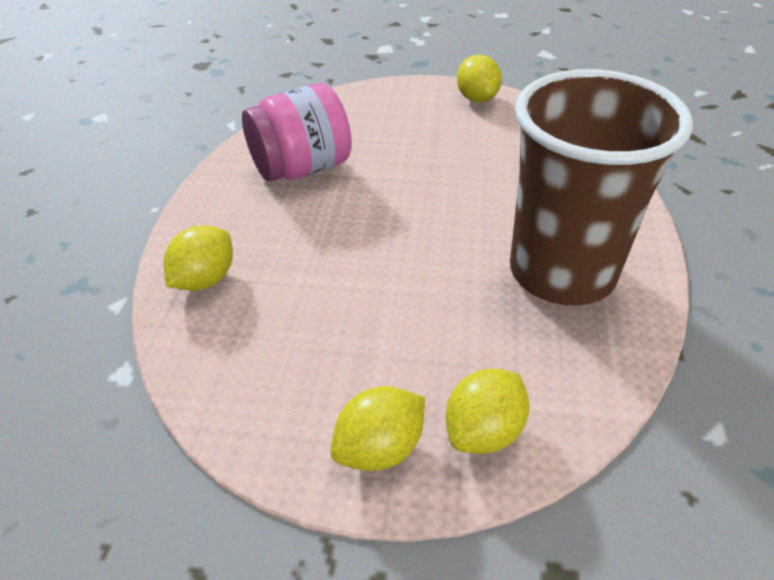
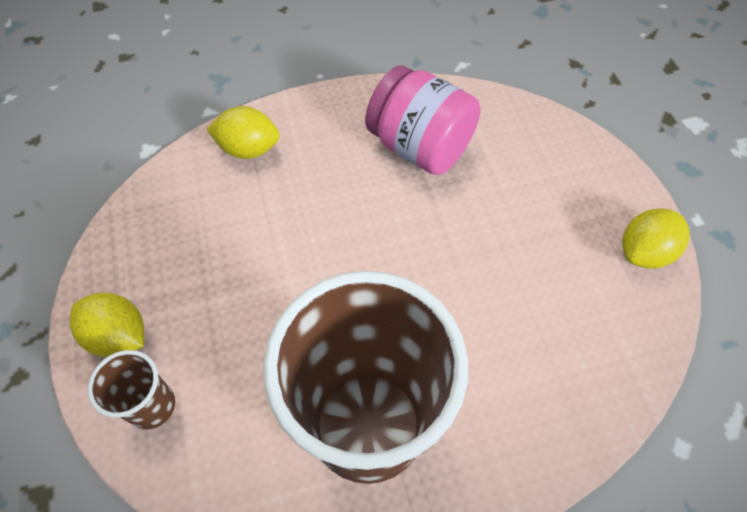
camera: 65 degrees right, 15 degrees up
yellow lemon [446,369,529,454] -> brown cup [88,350,175,429]

